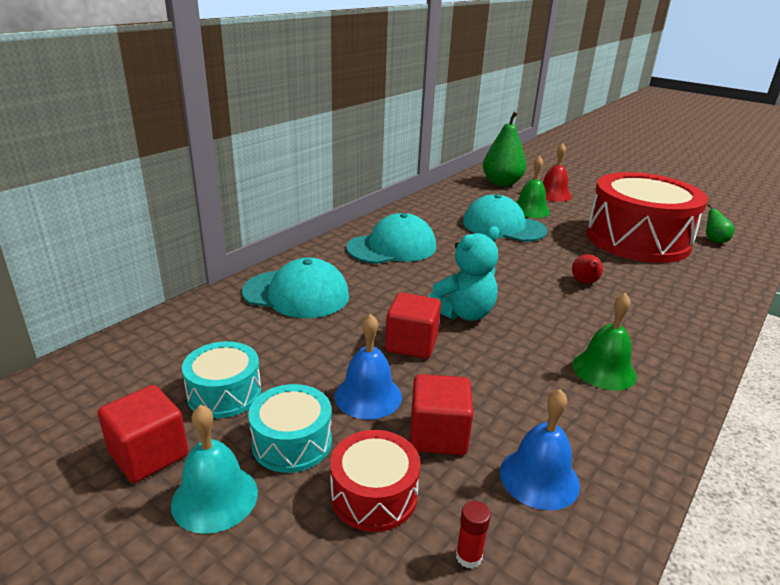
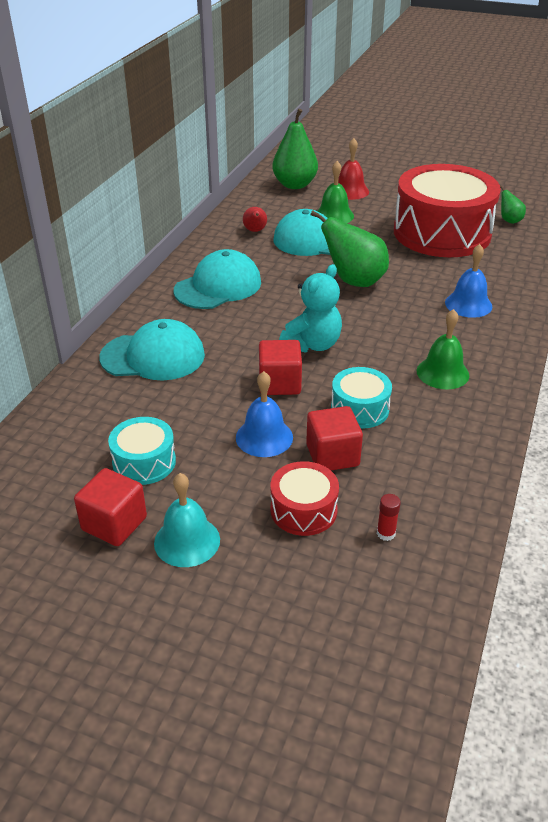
camera: 15 degrees left, 10 degrees up
turquoise drum [248,384,332,473] -> turquoise drum moved to [331,367,392,429]
blue bell [500,389,580,510] -> blue bell moved to [445,244,492,318]
red pear [572,254,603,284] -> red pear moved to [243,207,267,232]
none -> green pear [310,210,389,287]

